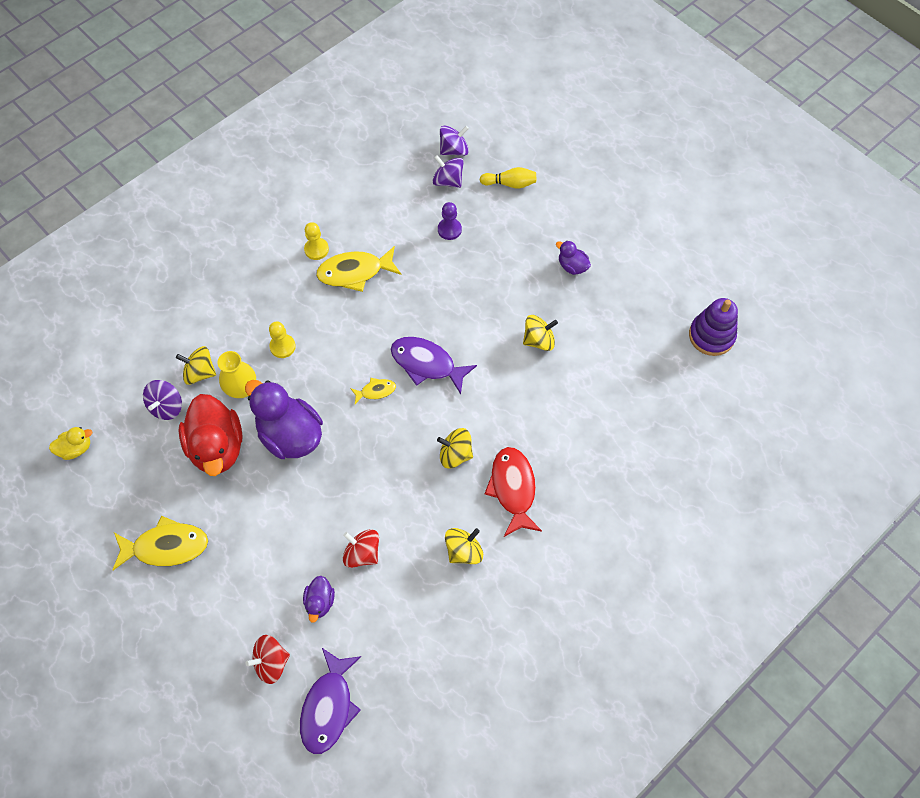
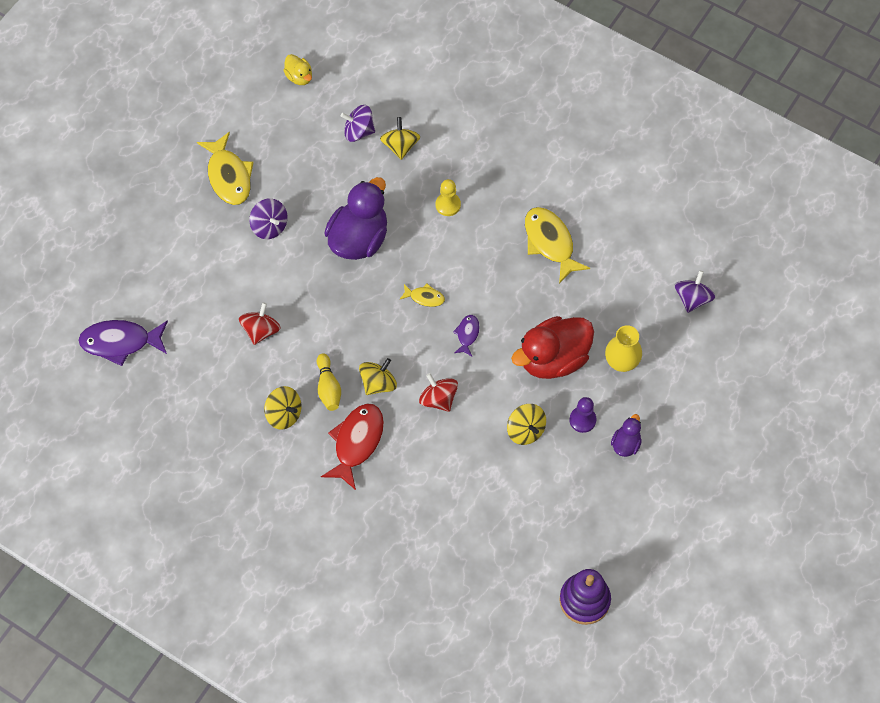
camera: 75 degrees right, 0 degrees up
red duck [179,394,243,476] -> red duck moved to [511,316,594,379]
yellow vase [217,351,256,398] -> yellow vase moved to [605,325,642,372]
red spinning top [246,635,290,684] -> red spinning top moved to [419,373,458,412]
purple duck [303,576,335,623] -> none
yellow pawn [304,222,329,260] -> none
yellow fish [350,378,396,404] -> yellow fish turned 45 degrees counterclockwise [399,284,445,307]
purple fish [390,337,477,394] -> purple fish [453,315,480,356], size x0.51
yellow spinning top [437,428,473,468] -> yellow spinning top turned 45 degrees clockwise [359,358,397,395]
purple pawn [438,202,462,240] -> purple pawn moved to [569,397,596,433]
purple spinning top [440,125,469,156] -> purple spinning top moved to [249,198,287,239]
yellow bowling pin [479,167,536,189] -> yellow bowling pin moved to [317,353,341,411]
red fish [485,447,542,537] -> red fish turned 45 degrees counterclockwise [321,403,384,490]

